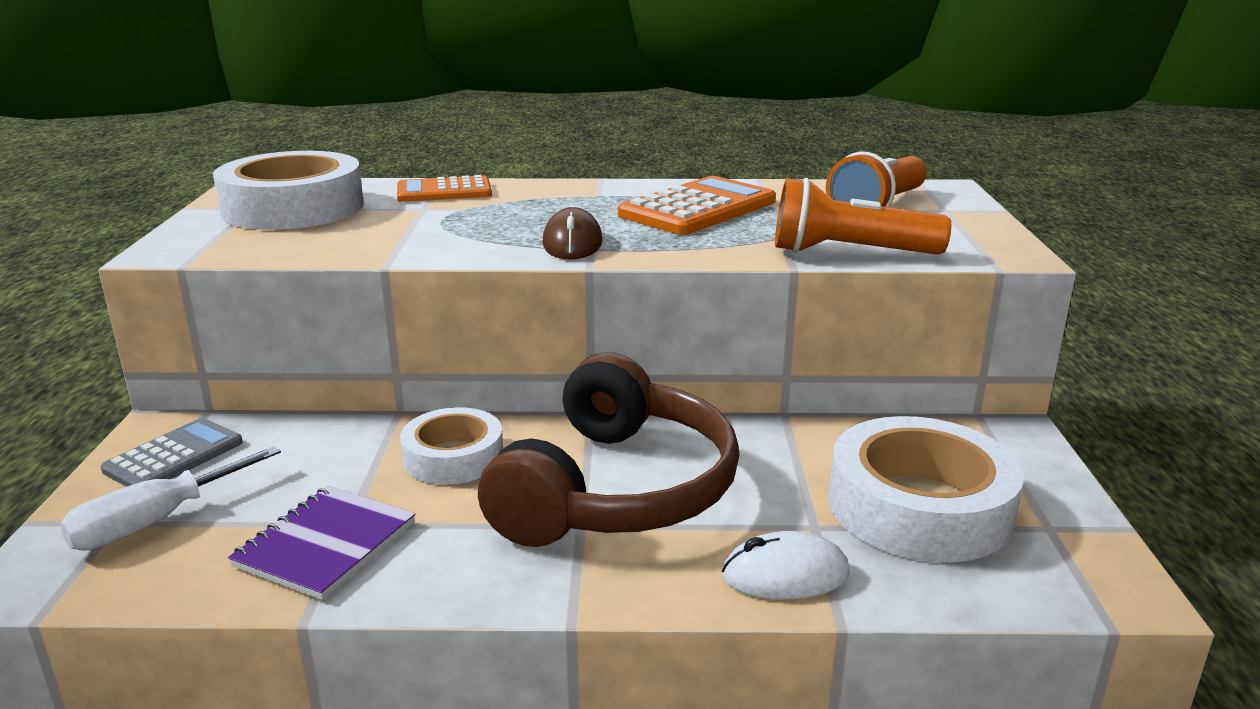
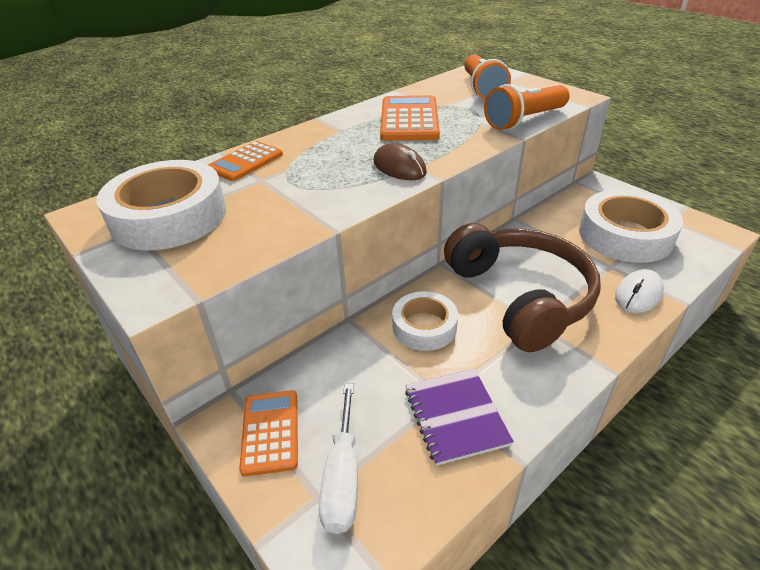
camera: 40 degrees left, 15 degrees up
grey calculator [101,418,243,487] -> orange calculator [239,390,298,476]

